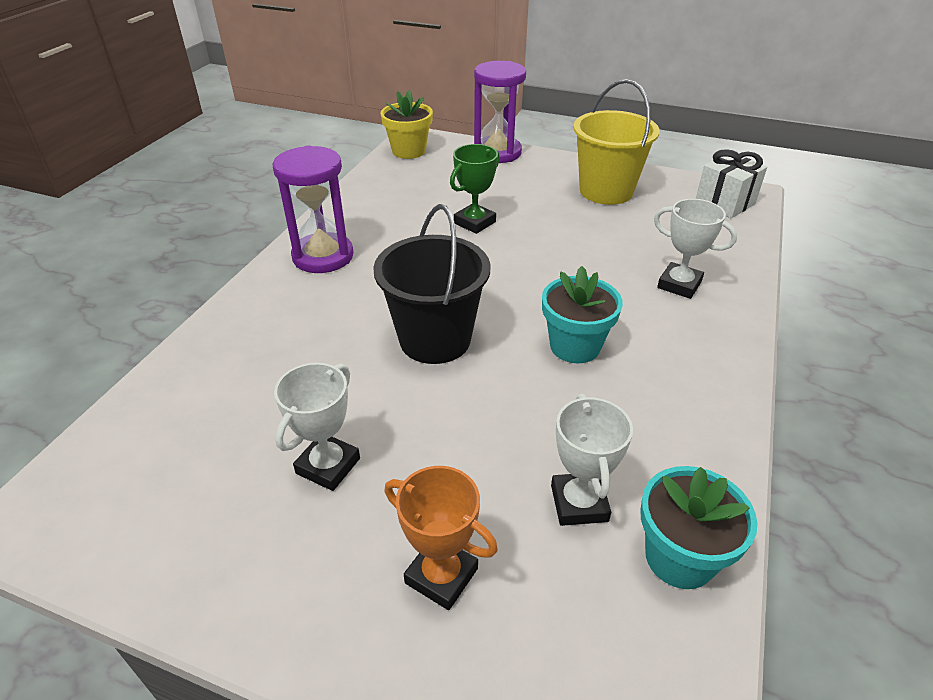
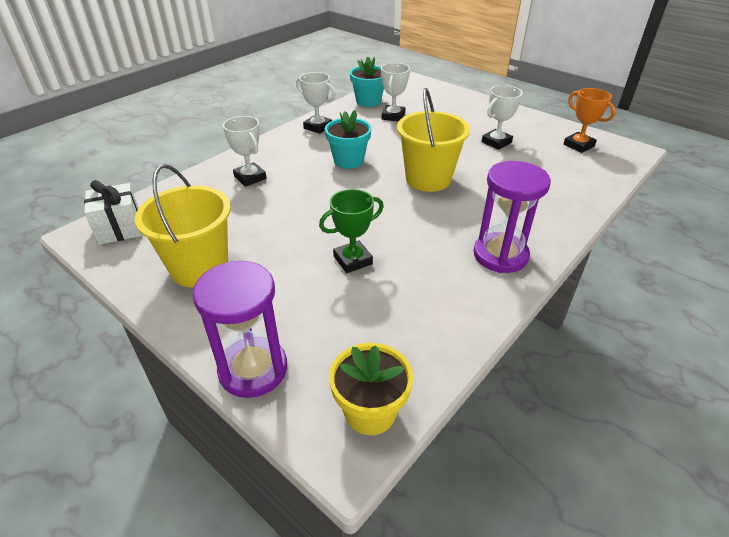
camera: 160 degrees left, 0 degrees up
black bucket [373,204,491,364] -> yellow bucket [397,88,470,192]
orange trophy [385,466,498,610] -> orange trophy moved to [563,88,616,153]
none -> white trophy [296,72,336,134]

